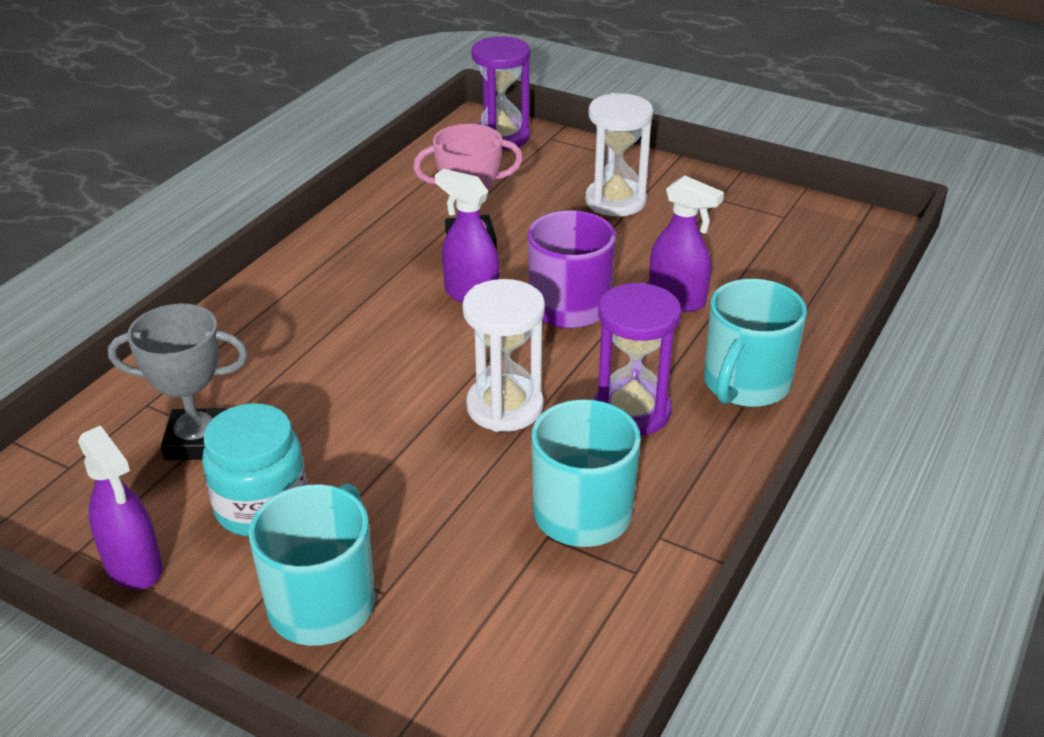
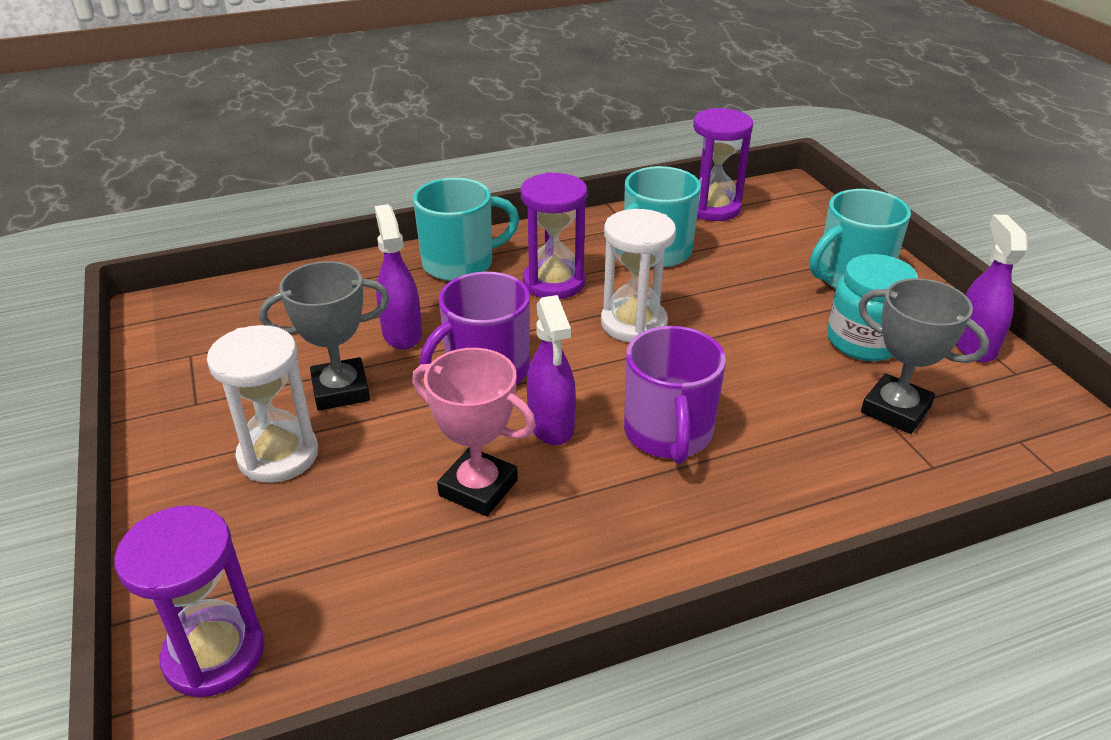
camera: 140 degrees left, 0 degrees up
none -> grey trophy [259,261,390,411]
none -> purple mug [624,326,726,464]
none -> purple hourglass [693,108,753,221]

